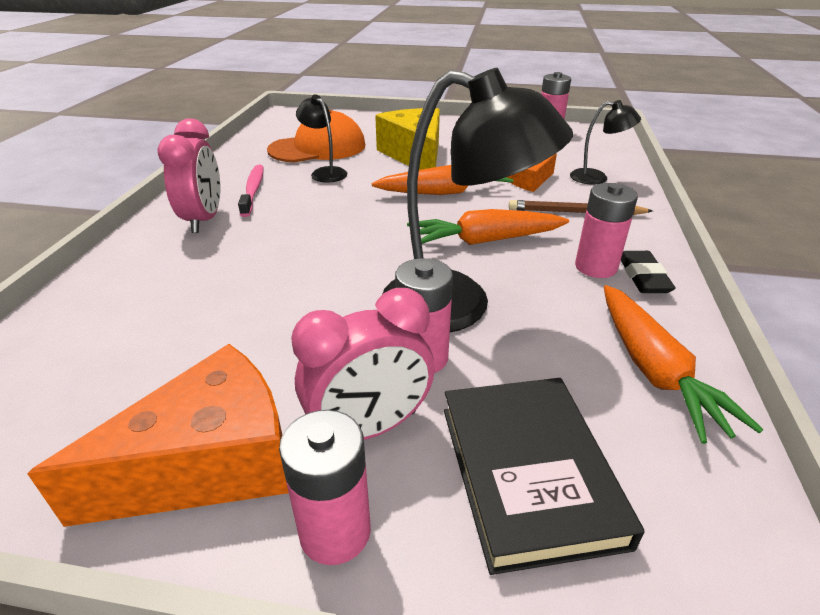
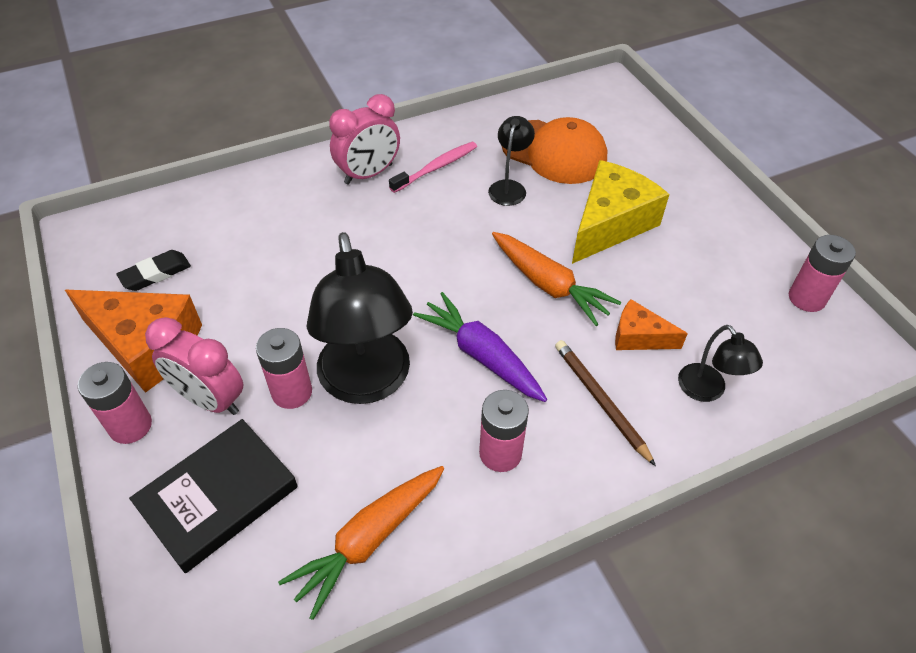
camera: 55 degrees right, 15 degrees up
orange carrot [407,209,569,245] -> purple carrot [413,292,547,402]
black eraser [621,251,676,293] -> black eraser moved to [116,250,191,291]

